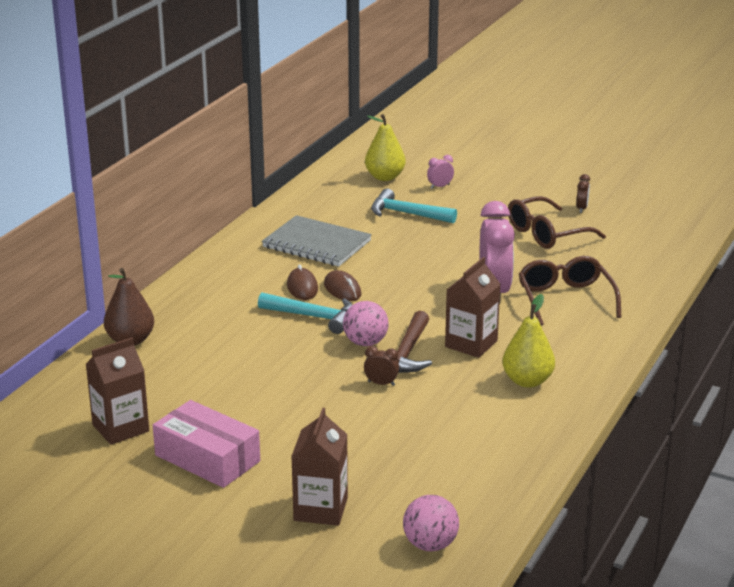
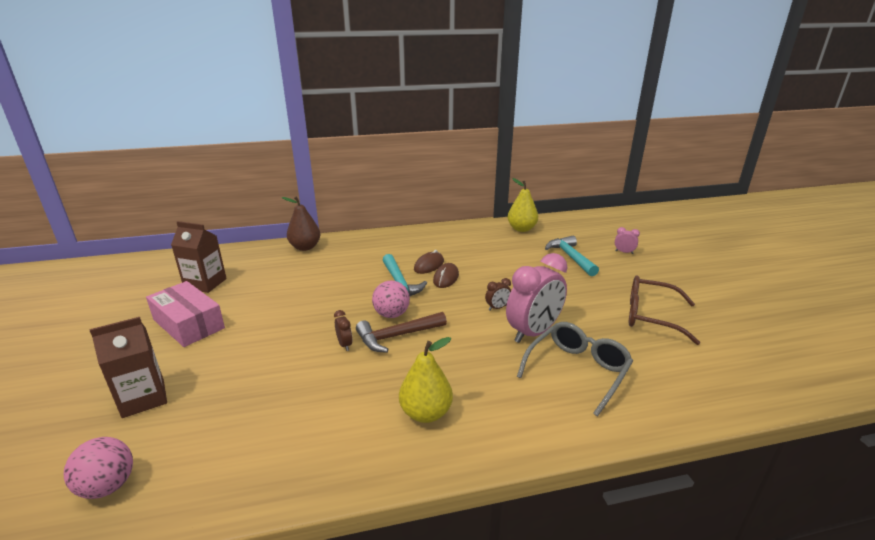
camera: 50 degrees right, 0 degrees up
pink box [153,400,260,488] -> pink box turned 45 degrees counterclockwise [146,281,225,347]
grey notebook [262,215,372,266] -> none
yellow pear [365,114,406,181] -> yellow pear moved to [508,178,538,232]
brown carton [445,257,500,358] -> none
brown glasses [519,256,621,326] -> grey glasses [517,322,633,417]
brown clock [576,174,590,213] -> brown clock moved to [485,278,511,310]

